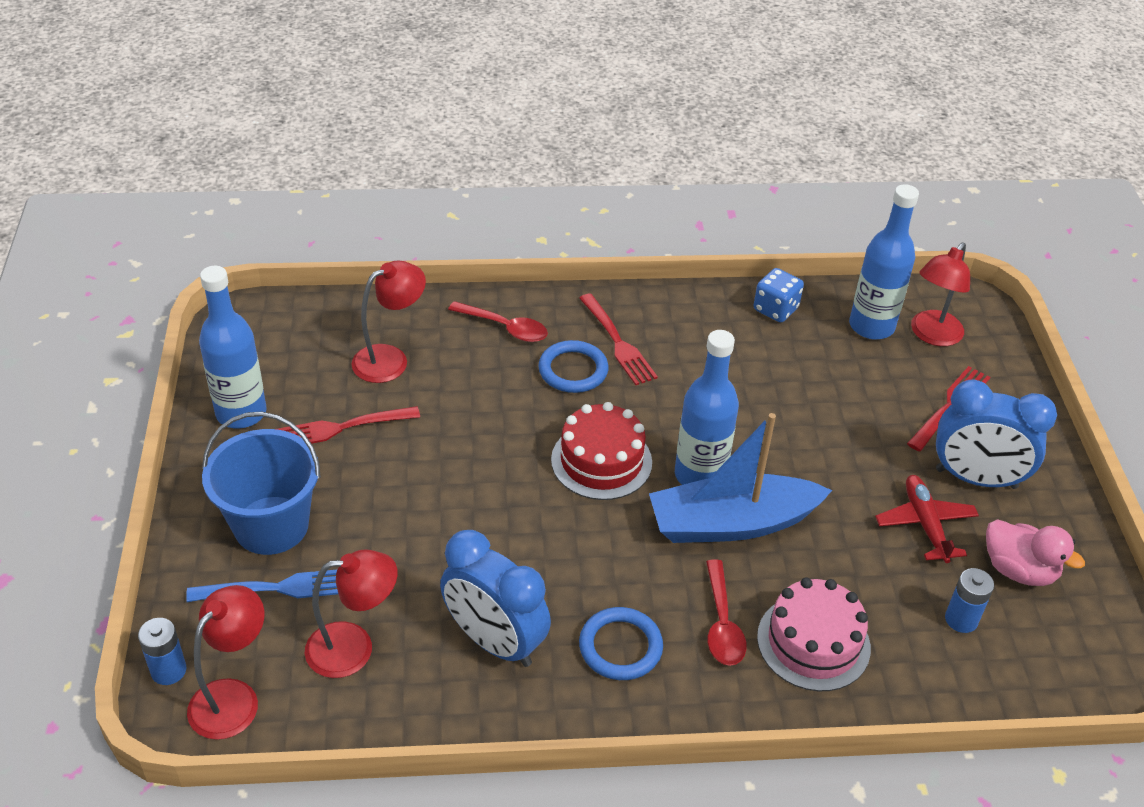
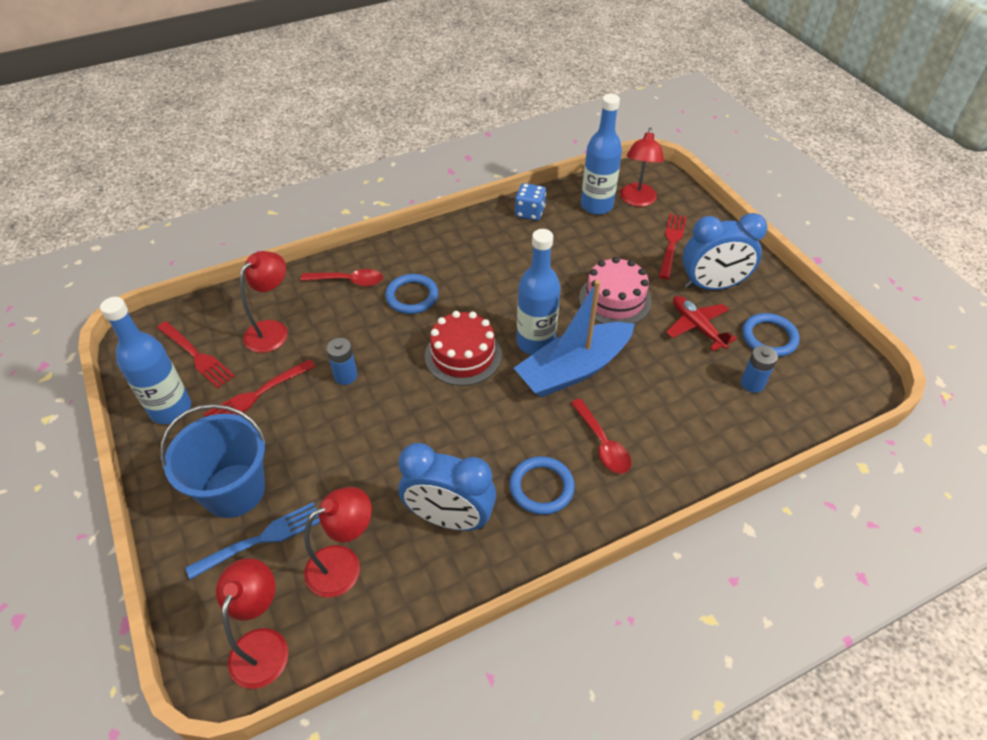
camera: 20 degrees left, 5 degrees up
blue battery [138,618,186,685] -> blue battery moved to [326,338,358,385]
red fork [579,293,658,385] -> red fork moved to [157,321,235,388]
pink cake [757,578,871,691] -> pink cake moved to [579,257,652,324]
pink duck [986,519,1085,586] -> blue ring [742,313,800,357]

